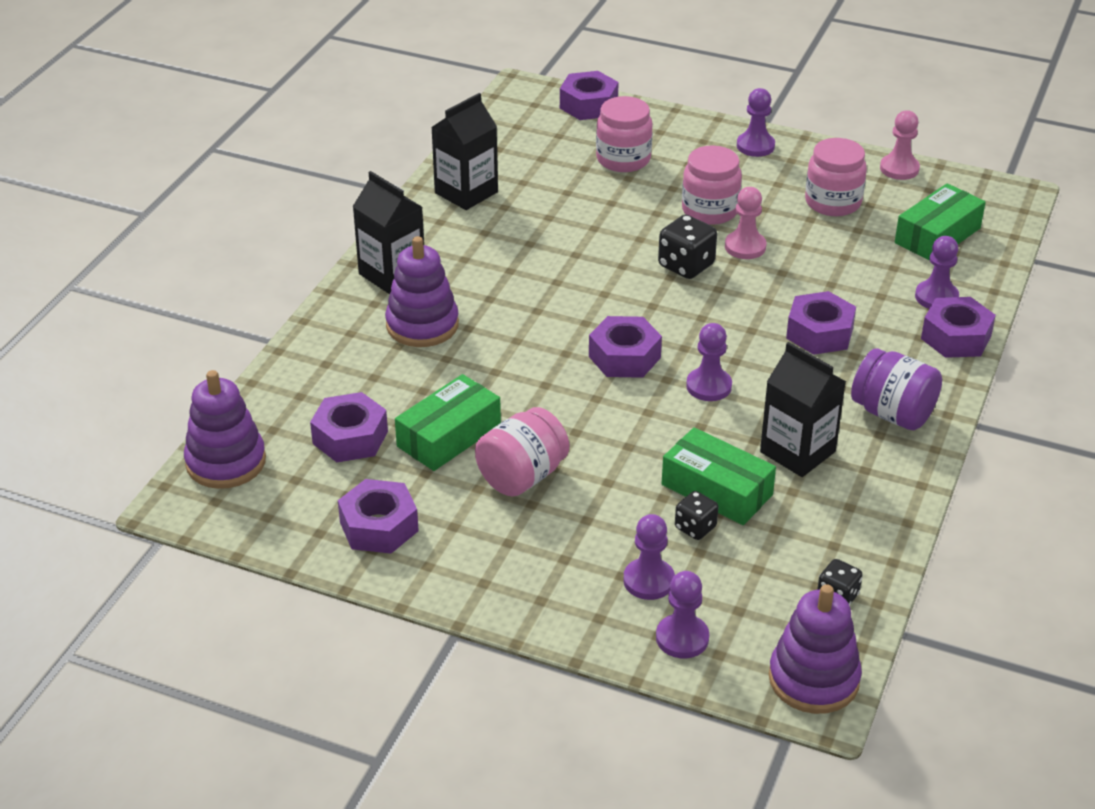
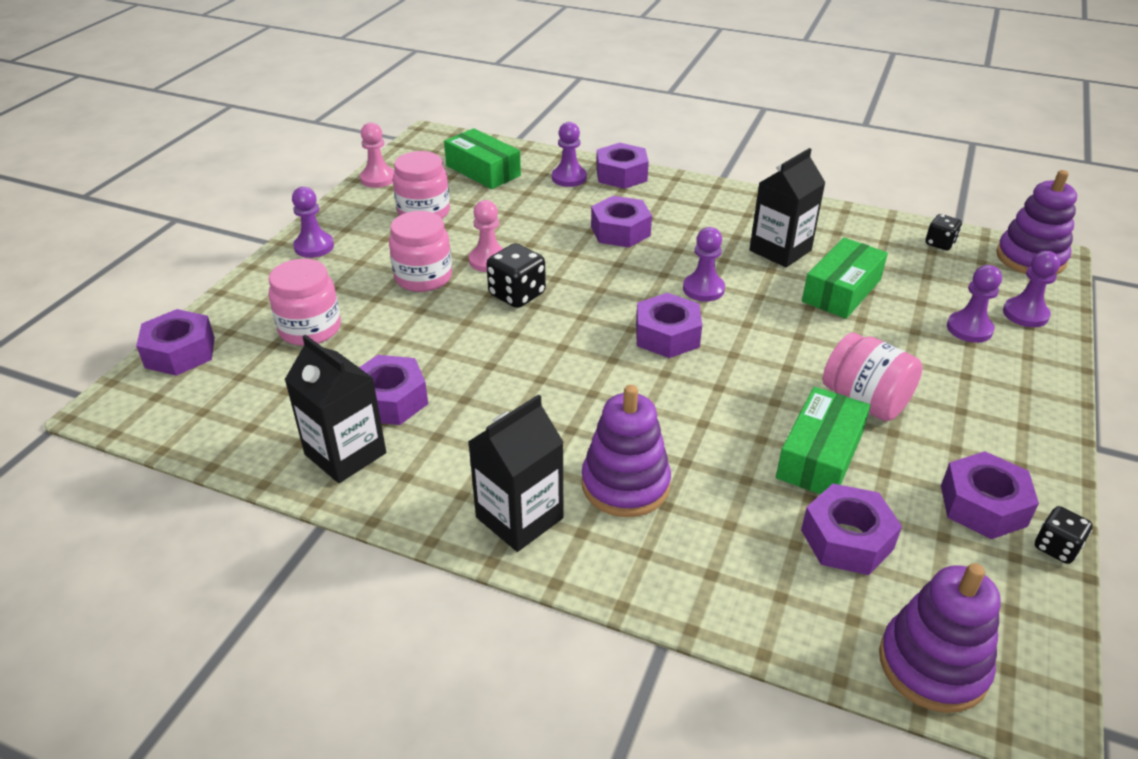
camera: 90 degrees left, 0 degrees up
green box [395,374,501,471] -> green box turned 75 degrees clockwise [776,387,870,494]
black dice [675,491,718,540] -> black dice moved to [1035,506,1093,564]
purple jar [851,348,942,430] -> none
none -> purple nut [359,355,428,425]

